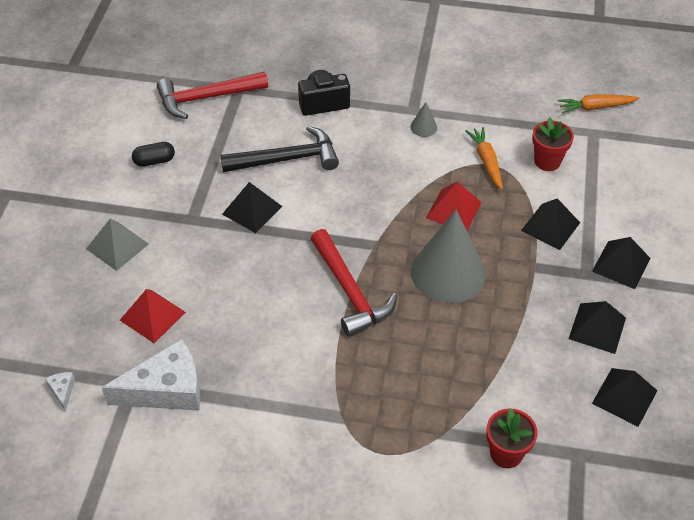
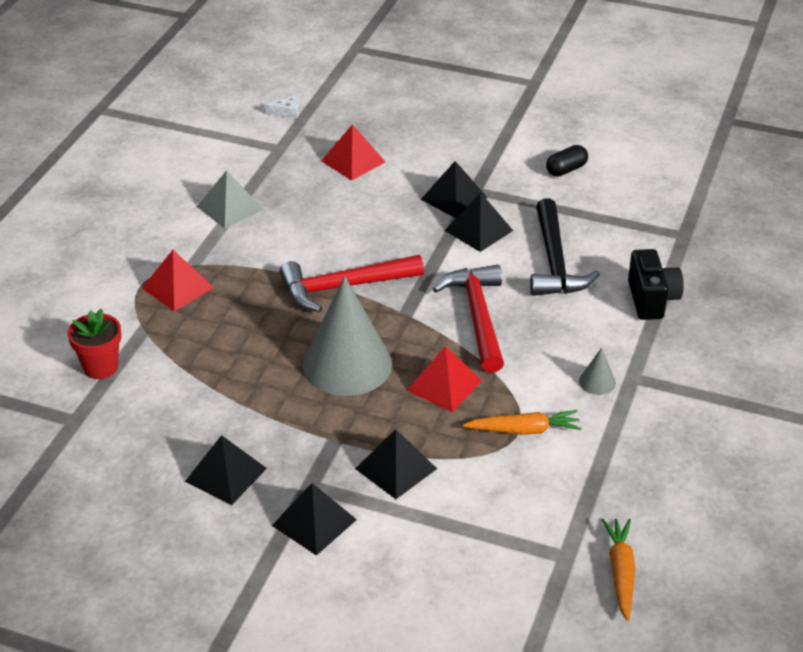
camera: 100 degrees right, 10 degrees down
grey pyramid [86,219,149,271] -> grey pyramid moved to [197,170,264,229]
white cheese [101,339,200,411] -> none
black capsule [132,142,175,167] -> black capsule turned 60 degrees clockwise [546,145,588,176]
red hammer [157,72,268,119] -> red hammer moved to [433,265,504,373]
red flower pot [532,117,574,171] -> none
black pyramid [592,368,658,427] -> black pyramid moved to [421,161,488,218]
none -> red pyramid [142,250,214,311]

